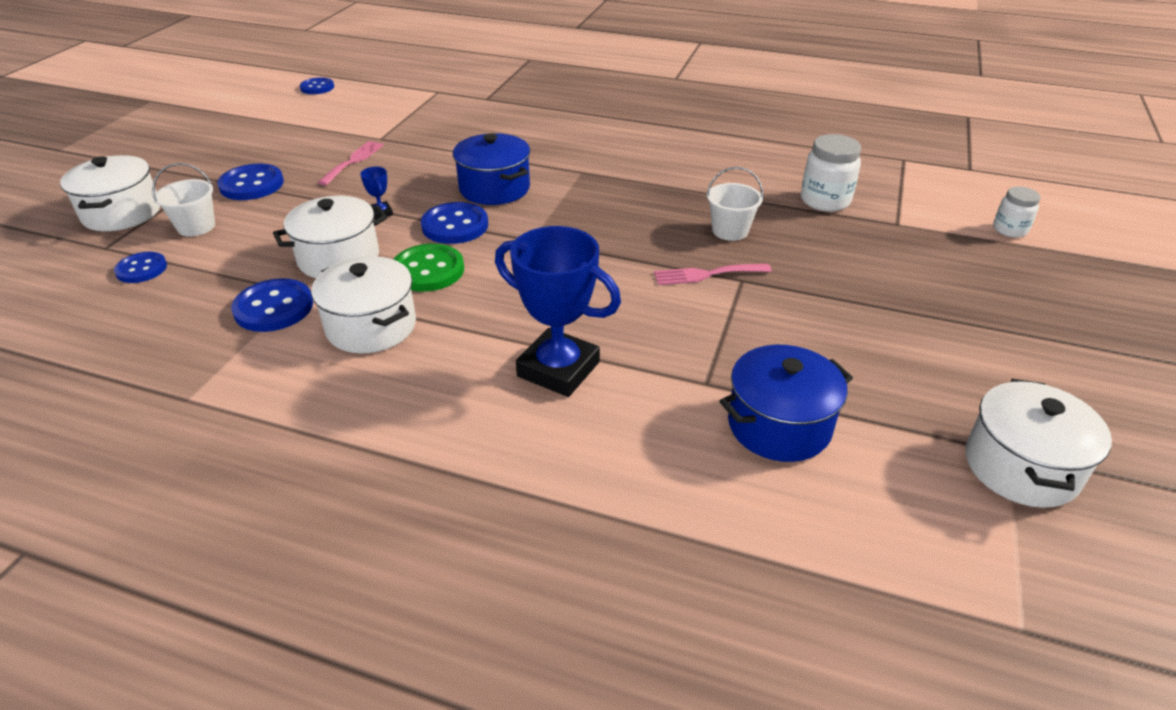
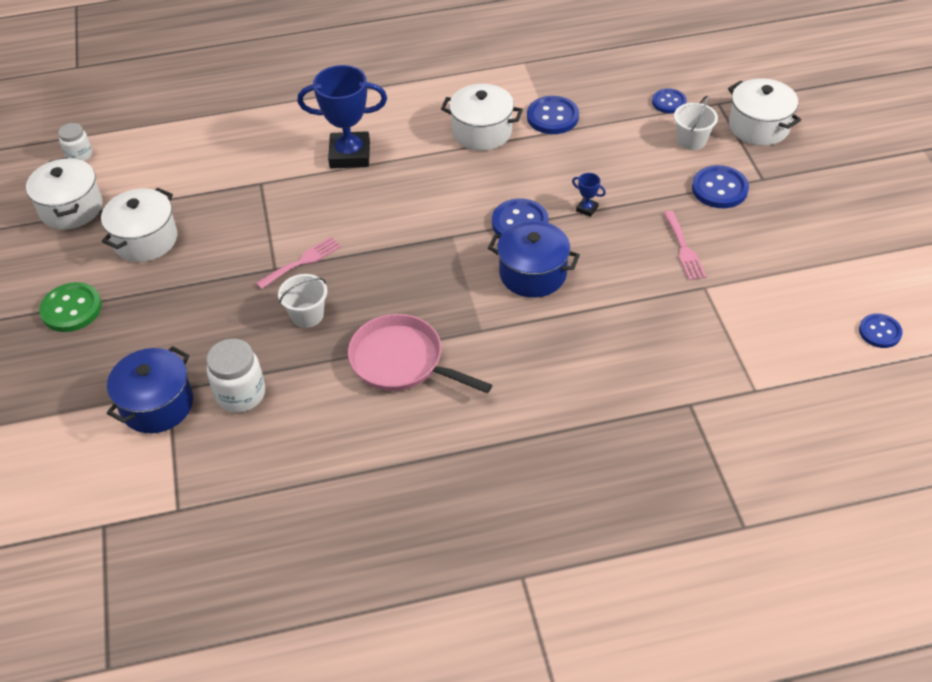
camera: 150 degrees right, 10 degrees up
white pot [273,196,387,278] -> white pot moved to [101,188,177,262]
green button [393,244,464,292] -> green button moved to [39,282,102,332]
blue pot [720,345,853,462] -> blue pot moved to [107,346,193,433]
white jar [993,187,1041,238] -> white jar moved to [58,123,92,161]
none -> pink pan [348,314,492,393]

